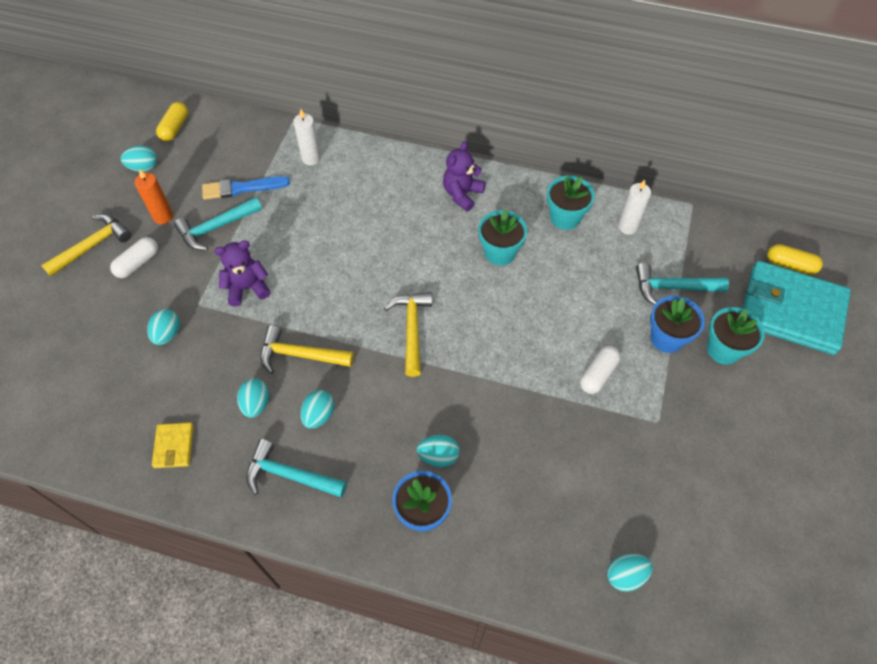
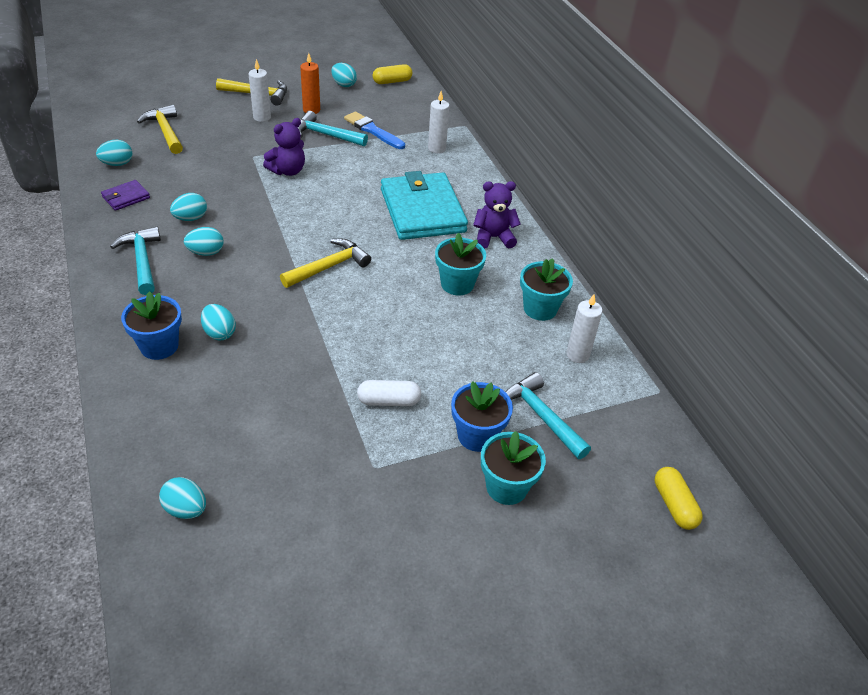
camera: 50 degrees right, 15 degrees down
white capsule [110,237,158,278] -> white candle [248,59,271,122]
turquoise egg [147,309,180,345] -> turquoise egg moved to [96,140,132,166]
yellow wallet [152,422,194,468] -> purple wallet [101,180,150,211]
purple teddy bear [214,240,270,306] -> purple teddy bear turned 105 degrees clockwise [263,118,305,176]
yellow hammer [260,325,354,374] -> yellow hammer moved to [137,105,183,154]
turquoise wallet [743,261,851,355] -> turquoise wallet moved to [381,171,468,240]

